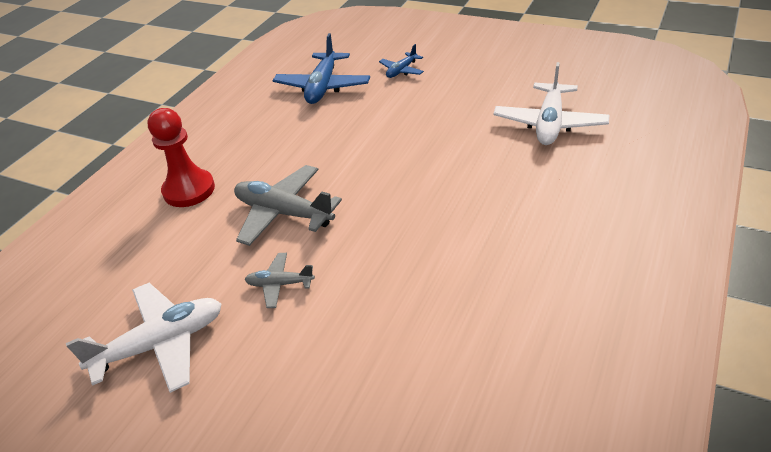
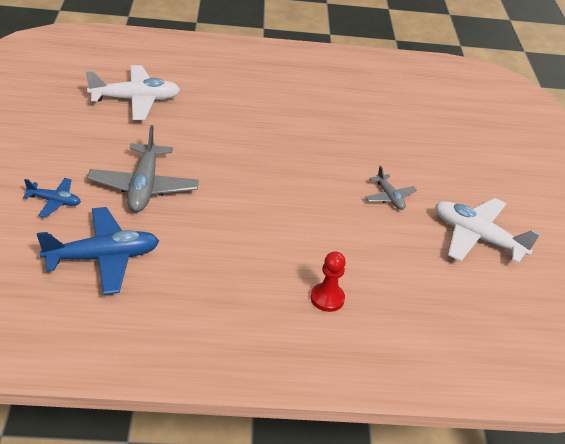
camera: 125 degrees left, 0 degrees up
red pawn [148,108,215,207] -> red pawn [310,251,346,312], size x0.63
grey plane [234,165,342,246] -> grey plane moved to [87,125,199,212]

